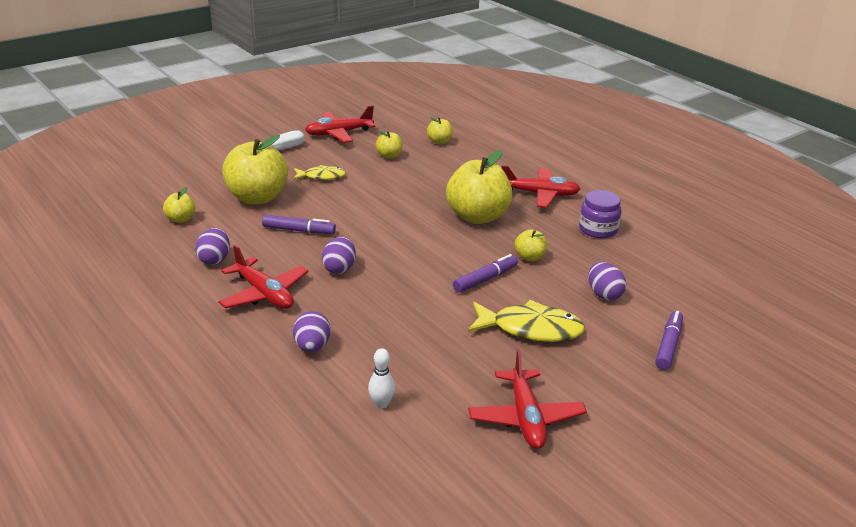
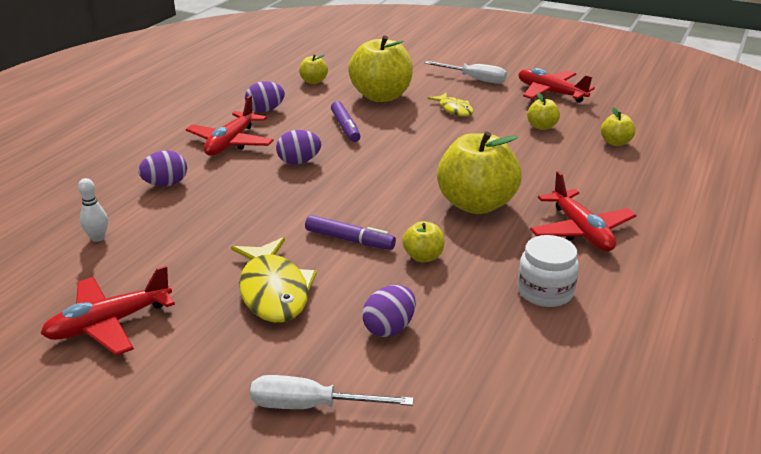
camera: 65 degrees right, 0 degrees up
purple jar [579,190,621,238] -> white jar [518,235,579,307]
purple marker [655,311,683,370] -> white screwdriver [250,375,414,409]

